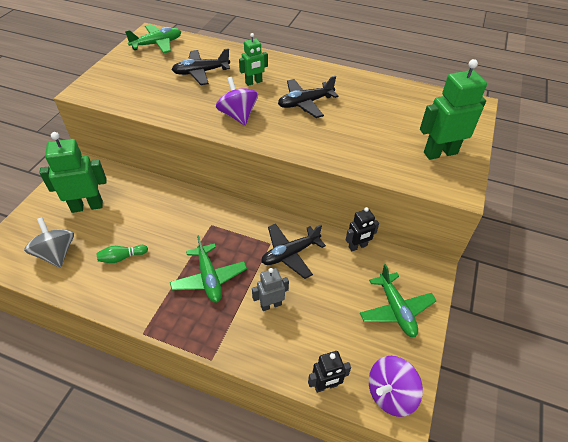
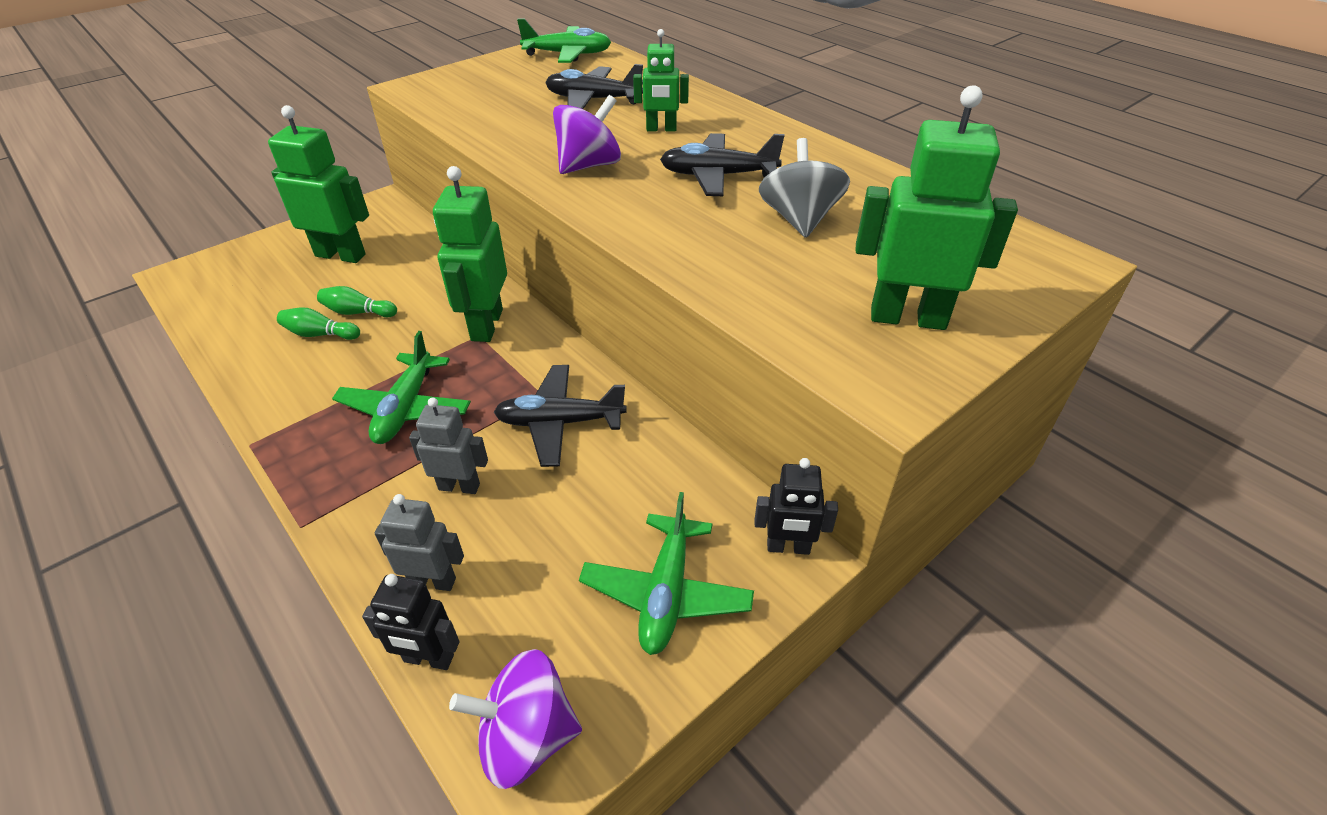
camera: 30 degrees right, 5 degrees down
grey spinning top [24,217,74,268] -> grey spinning top moved to [759,138,850,238]
purple spinning top [216,77,258,126] -> purple spinning top turned 45 degrees clockwise [553,95,621,174]
black robot [346,207,379,251] -> black robot moved to [755,458,838,555]
none -> green bowling pin [317,286,397,317]
none -> grey robot [375,494,464,591]
none -> green robot [433,166,507,342]

